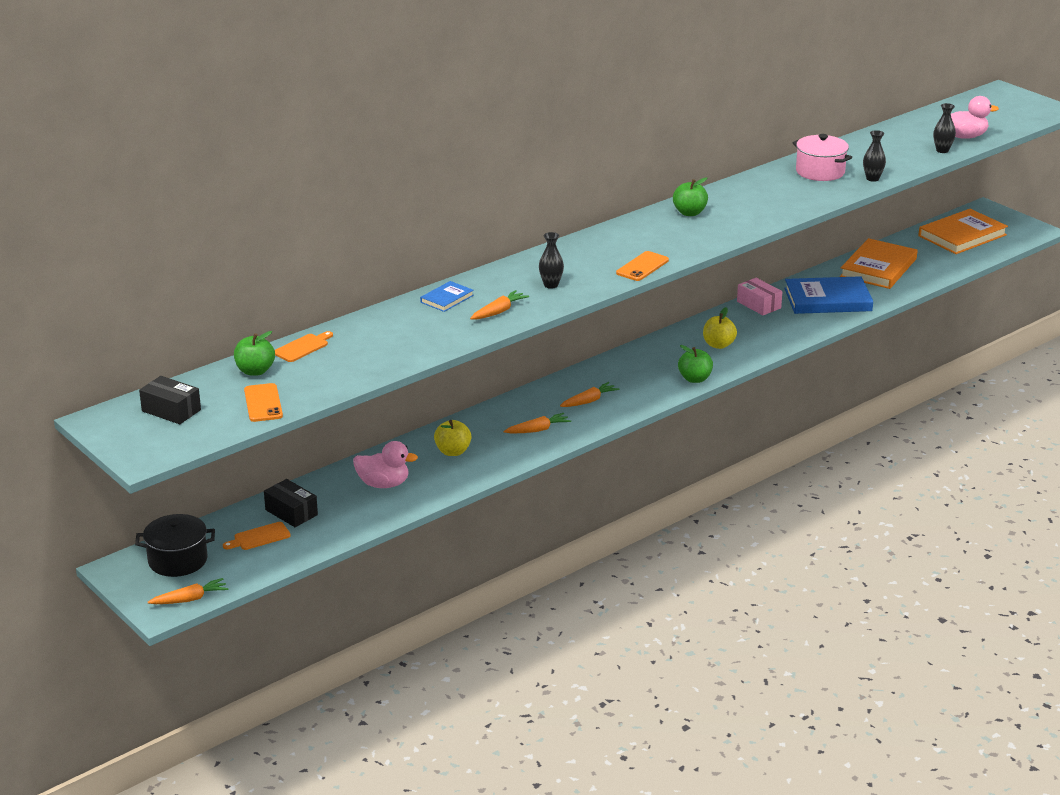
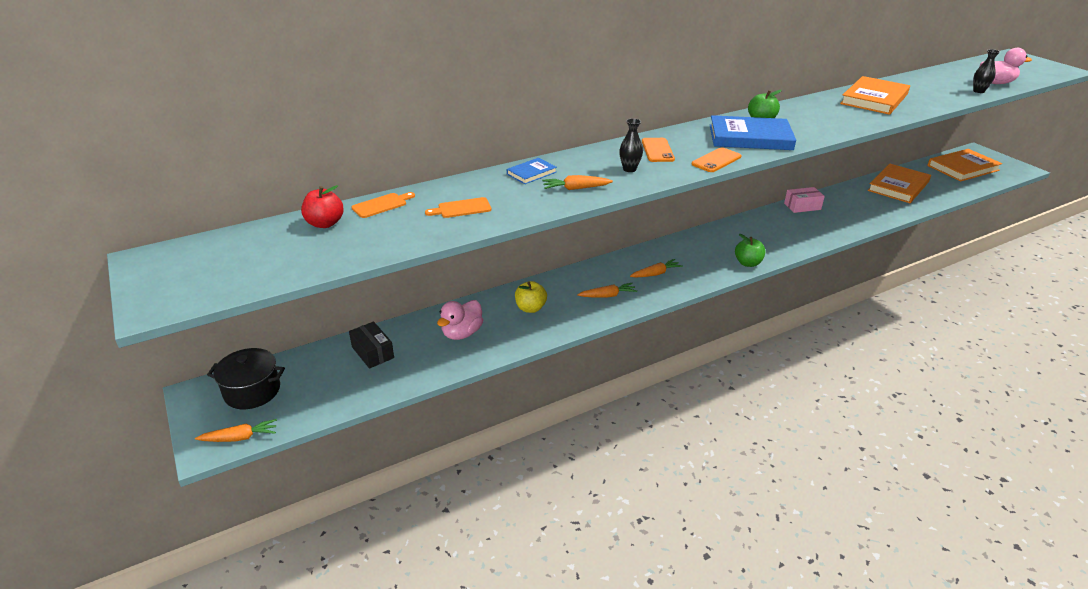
camera: 10 degrees right, 5 degrees up
black box [139,376,201,424] -> none
orange cutting board [223,522,291,550] -> orange cutting board moved to [425,197,491,218]
green apple [234,331,275,376] -> red apple [301,185,344,228]
orange phone [244,383,283,422] -> orange phone moved to [642,138,675,162]
pink duck [353,441,418,488] -> pink duck turned 105 degrees clockwise [437,300,483,340]
orange carrot [470,290,529,319] -> orange carrot turned 150 degrees counterclockwise [542,175,613,190]
yellow apple [703,307,737,349] -> none
pink box [737,278,782,315] -> pink box turned 75 degrees counterclockwise [784,187,825,213]
blue book [785,276,873,314] -> blue book moved to [710,115,796,150]
pink pot [793,134,852,181] -> orange book [840,76,910,115]
black vase [863,130,886,182] -> none

